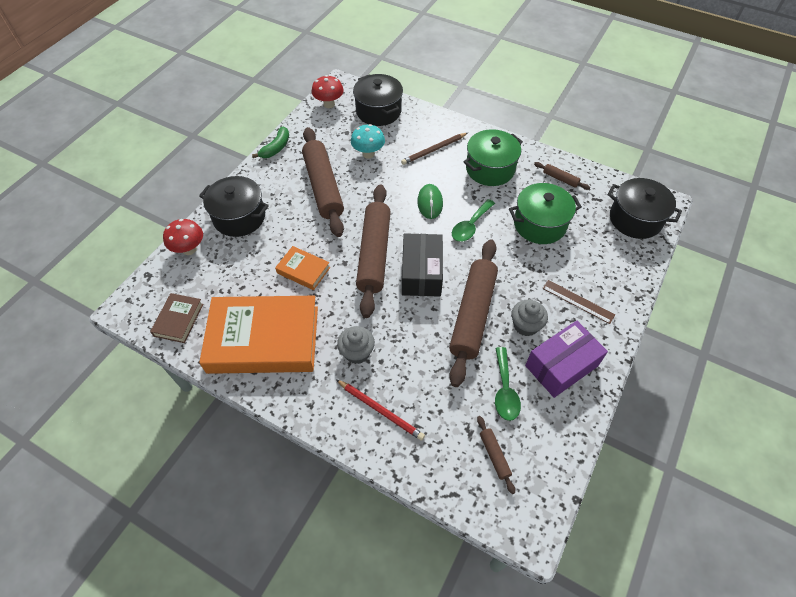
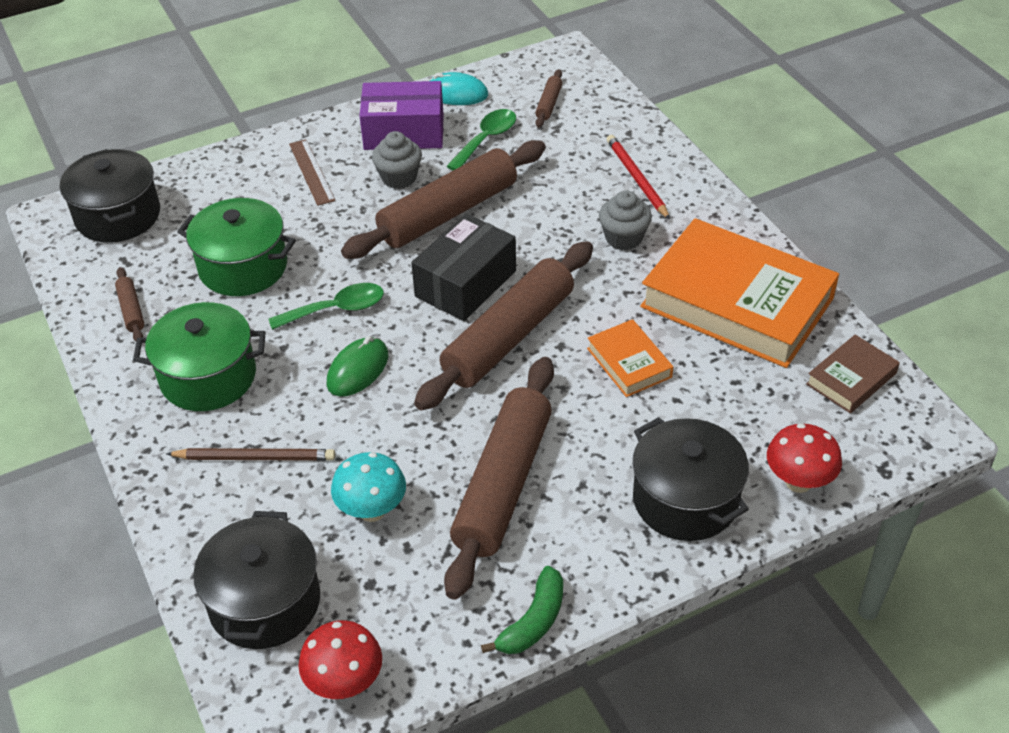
camera: 145 degrees left, 10 degrees down
green banana [252,126,289,158] -> green banana turned 150 degrees clockwise [481,566,563,654]
none -> turquoise mouse [428,72,488,105]

